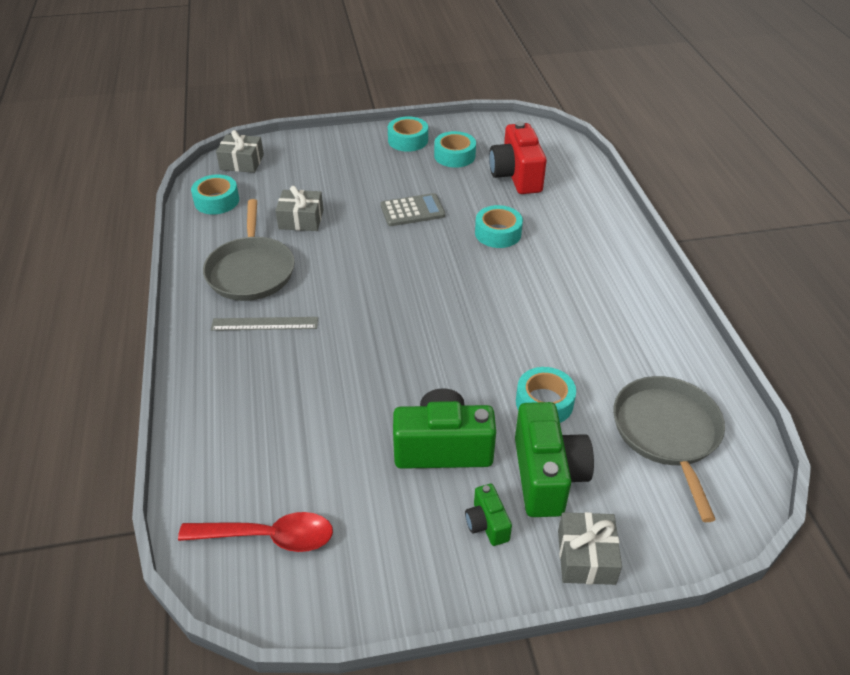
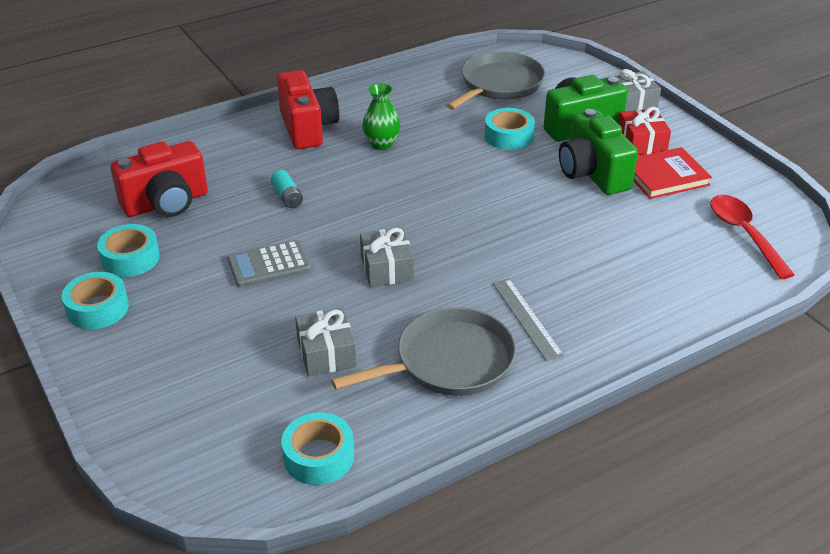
camera: 110 degrees left, 5 degrees down
grey gift [216,130,264,173] -> grey gift moved to [360,228,414,287]
grey calculator [380,193,445,226] -> grey calculator turned 75 degrees counterclockwise [227,240,311,287]
green camera [465,484,512,546] -> red gift [618,107,671,155]
turquoise tape [475,205,523,248] -> turquoise battery [271,170,303,208]
grey pan [613,376,725,522] -> grey pan turned 150 degrees clockwise [446,51,545,110]
none -> red camera [277,70,339,149]
none -> green vase [362,83,401,150]
none -> red book [634,147,712,199]

